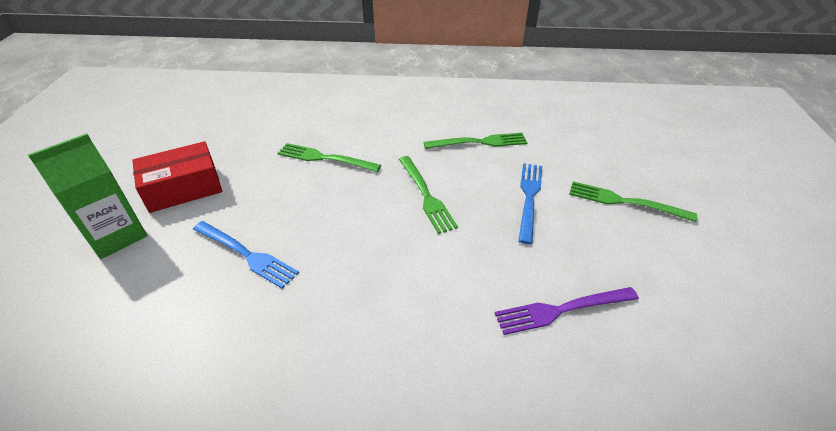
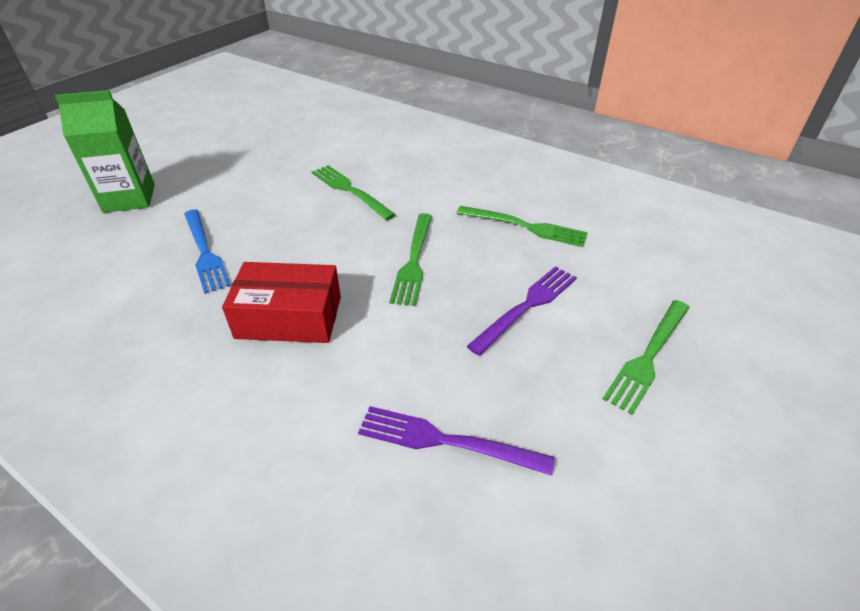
camera: 30 degrees right, 0 degrees up
red box [132,141,222,213] -> red box moved to [222,262,341,343]
blue fork [518,163,542,244] -> purple fork [467,266,577,356]
green fork [569,181,697,222] -> green fork turned 105 degrees counterclockwise [603,300,690,415]

